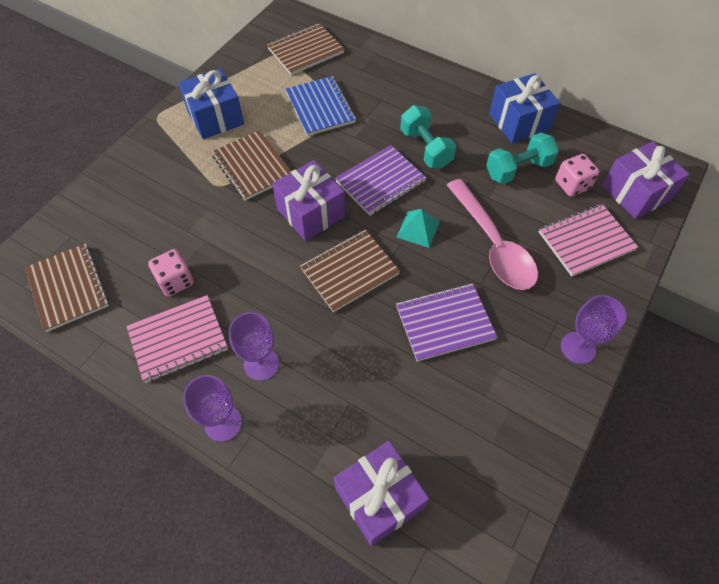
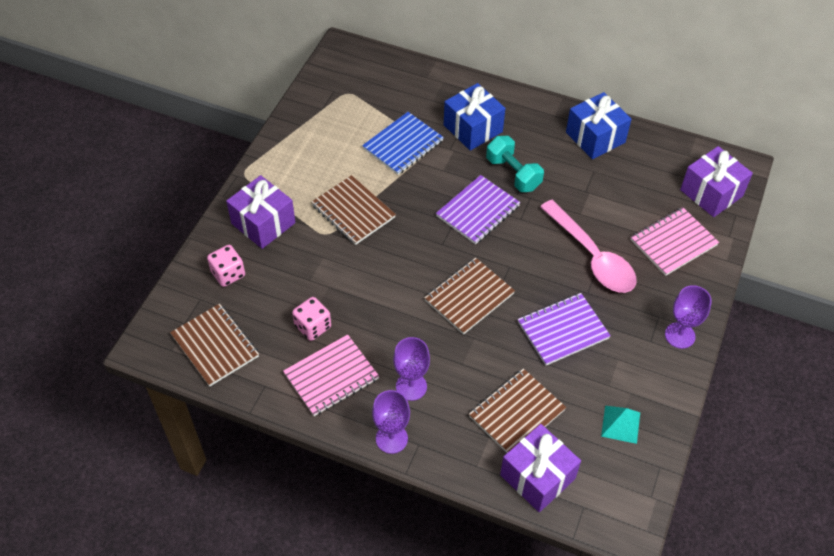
camera: 10 degrees left, 5 degrees down
blue gift [178,68,244,139] -> blue gift moved to [444,83,505,151]
brown notebook [267,24,345,75] -> brown notebook moved to [469,368,566,453]
purple gift [272,160,345,241] -> purple gift moved to [226,175,296,249]
blue notebook [286,76,356,136] -> blue notebook turned 75 degrees clockwise [362,112,444,175]
turquoise pyramid [397,209,440,248] -> turquoise pyramid moved to [601,406,640,444]
turquoise dumbbell [486,132,559,184] -> none
pink dice [555,154,599,197] -> pink dice moved to [207,245,245,287]

